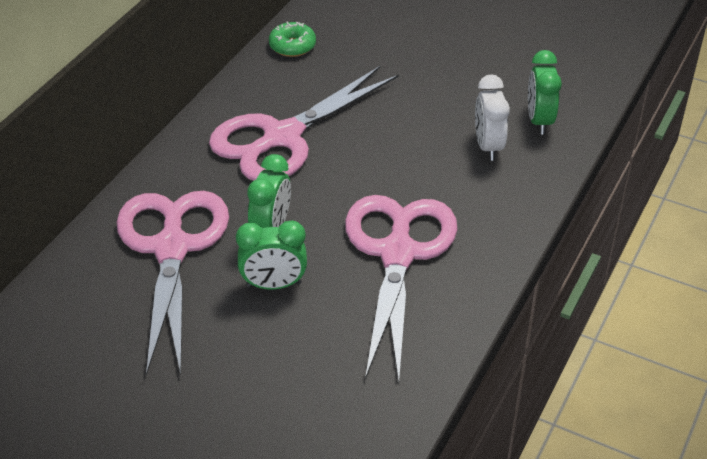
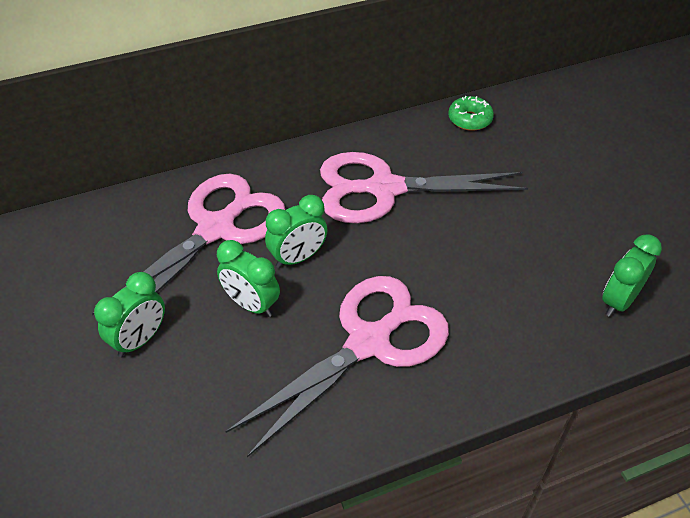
camera: 40 degrees right, 5 degrees up
white clock [475,74,510,161] -> none
none -> green clock [94,272,165,357]

